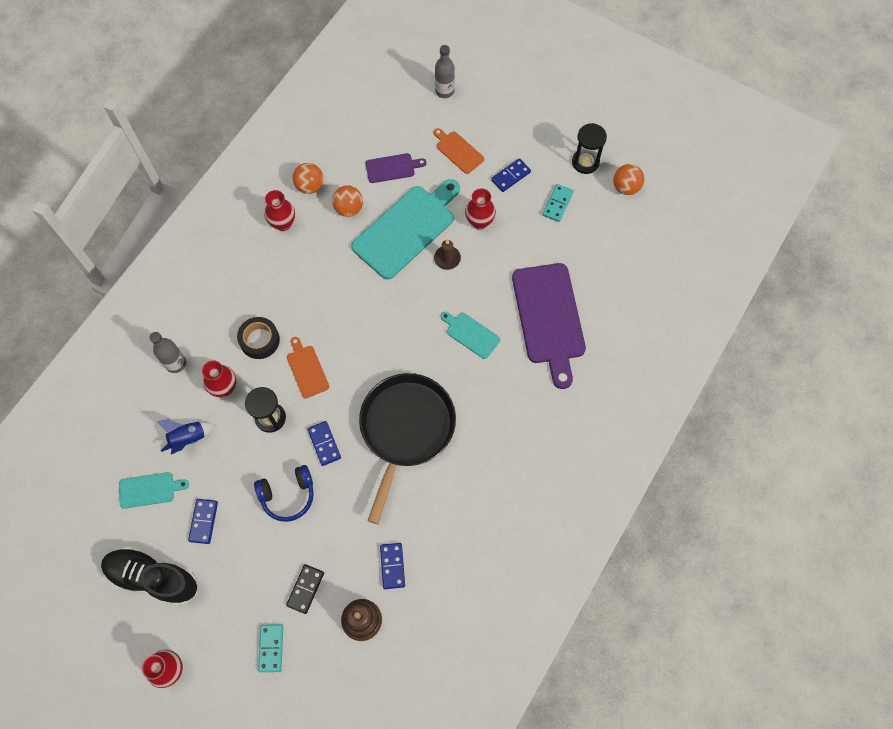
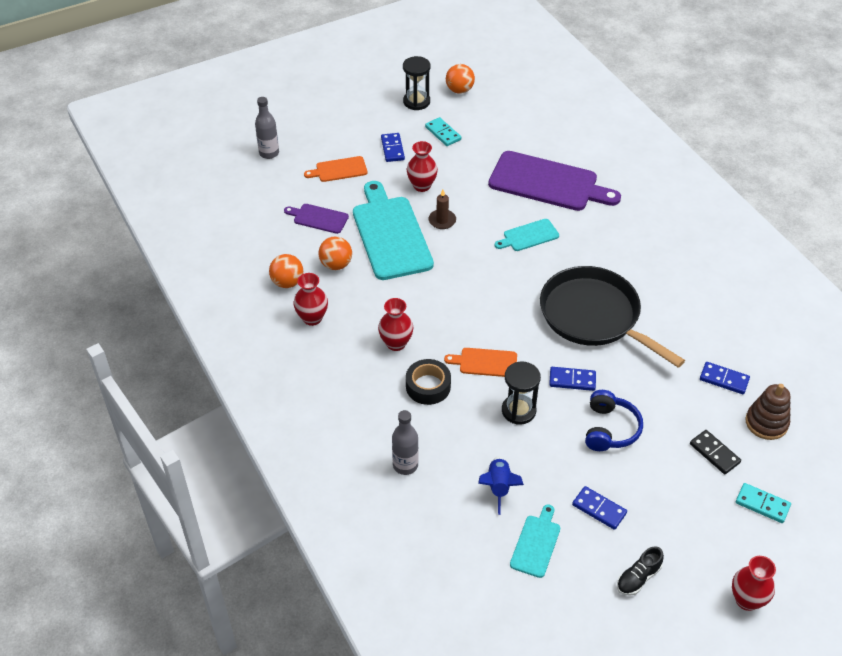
camera: 60 degrees left, 20 degrees down
black shoe [101,547,198,606] -> black shoe [617,546,664,596], size x0.49
red vase [202,360,236,397] -> red vase moved to [378,298,413,351]
purple cutting board [365,153,427,183] -> purple cutting board turned 90 degrees counterclockwise [284,204,349,234]

